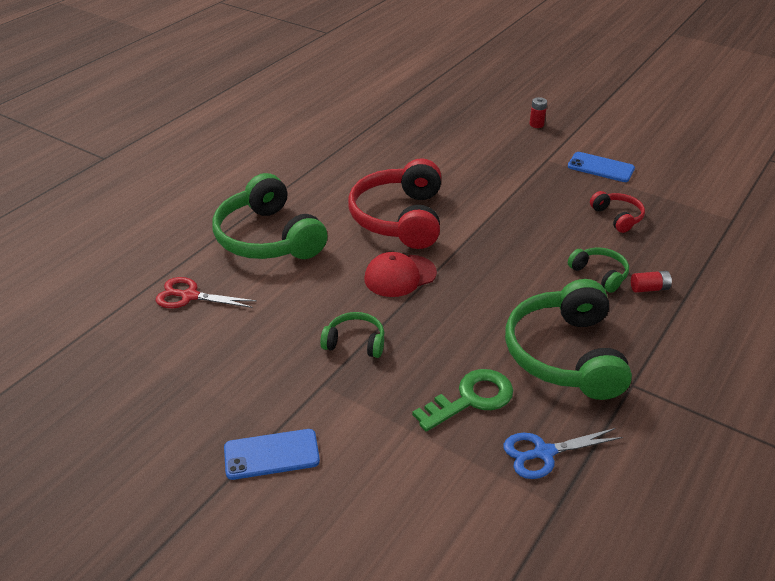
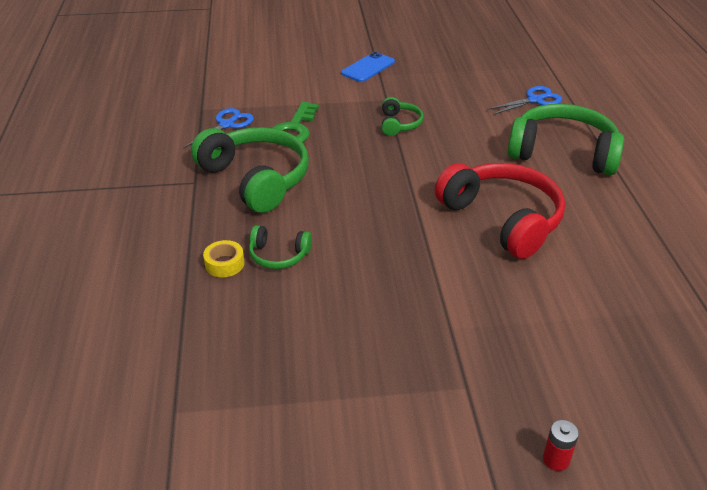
camera: 140 degrees right, 0 degrees up
red scissors [156,277,257,308] -> blue scissors [487,86,562,115]
green headphones [320,312,384,358] -> green headphones turned 60 degrees counterclockwise [382,97,424,136]
red cap [364,252,437,297] -> none
blue phone [568,152,635,182] -> none
red headphones [590,191,645,233] -> none
red battery [631,271,672,293] -> yellow tape [203,240,244,277]

